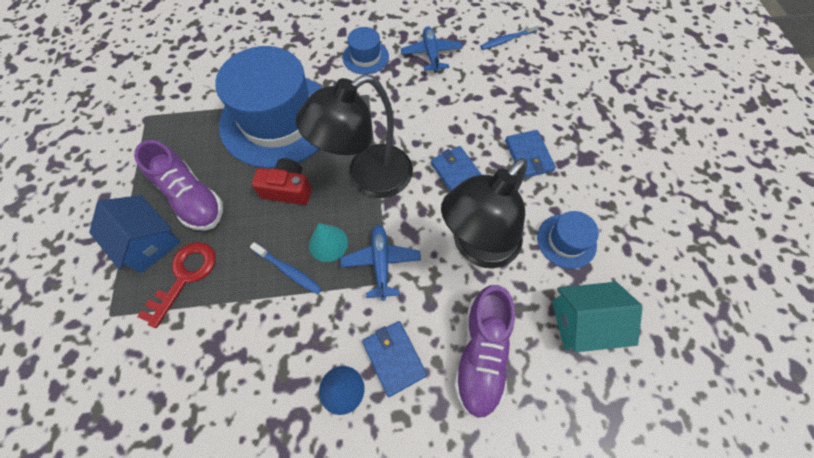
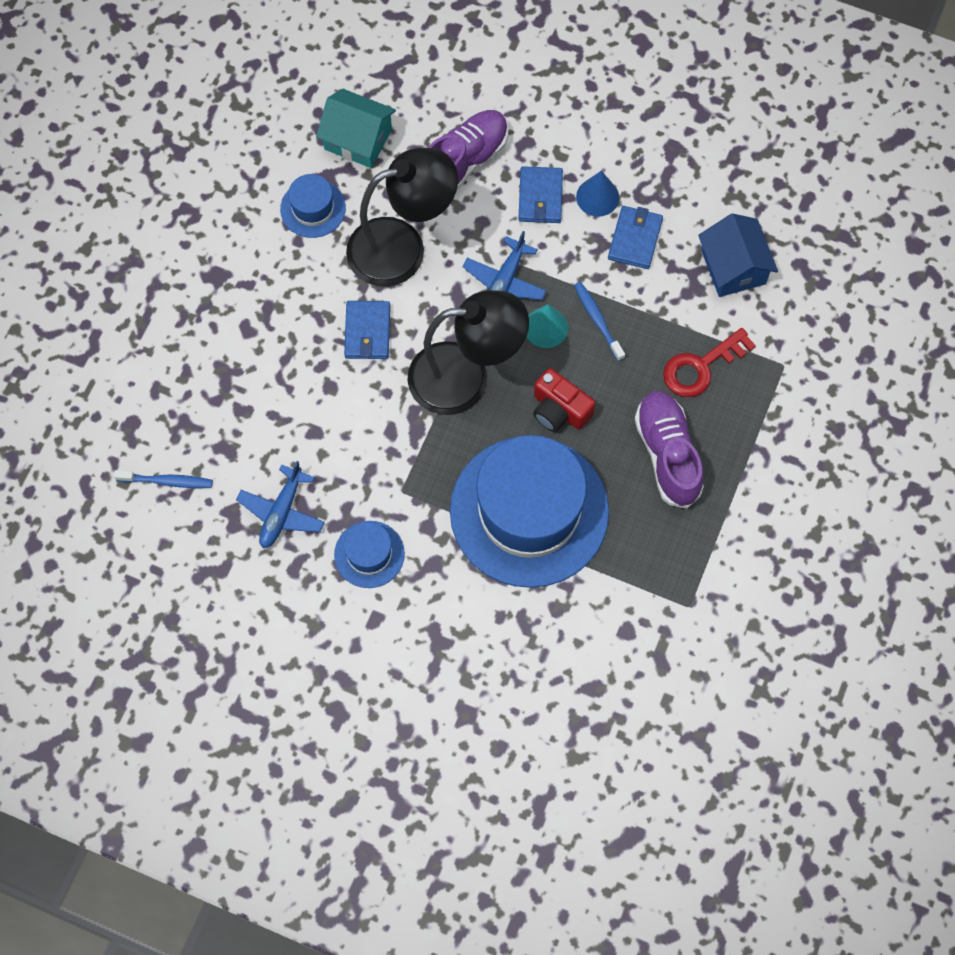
camera: 150 degrees left, 5 degrees up
blue house [89,195,180,273] -> blue house moved to [698,213,778,297]
blue wallet [505,130,556,178] -> blue wallet moved to [608,206,663,269]

